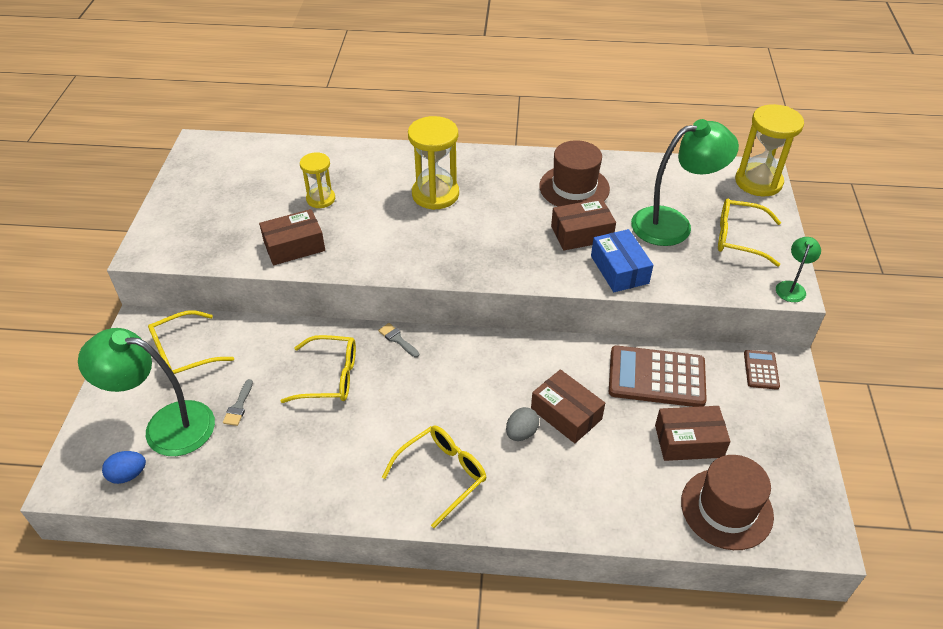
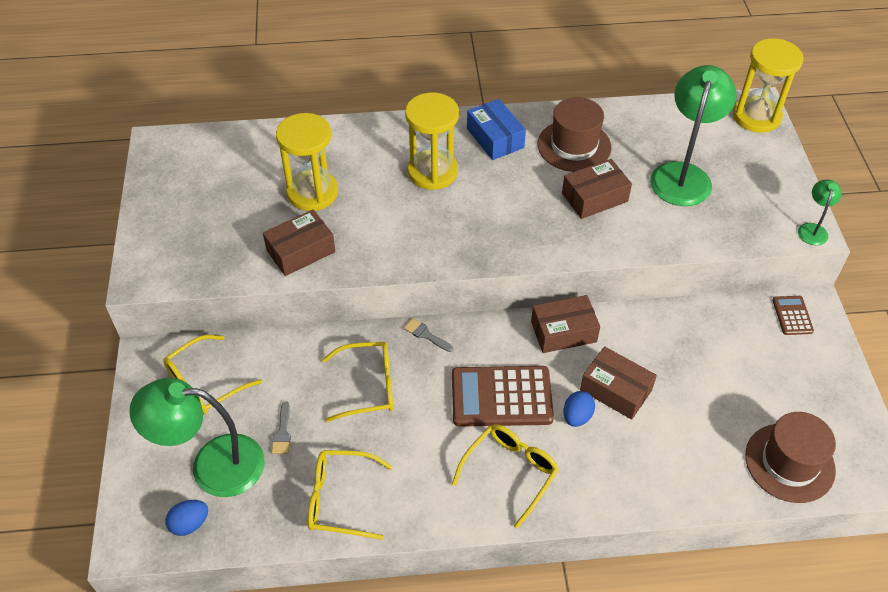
camera: 10 degrees left, 5 degrees up
yellow hourglass [300,152,335,208] -> yellow hourglass [276,113,338,211], size x1.65
grey egg [506,407,539,441] -> blue egg [564,391,595,427]
blue box [591,229,653,292] -> blue box moved to [467,99,526,160]
brown calculator [609,346,707,407] -> brown calculator moved to [452,366,554,427]
green lamp [631,119,739,246] -> green lamp turned 45 degrees counterclockwise [650,65,737,206]
brown box [655,406,731,461] -> brown box moved to [531,295,600,353]
yellow glasses [718,199,781,267] -> yellow glasses moved to [308,450,393,540]

